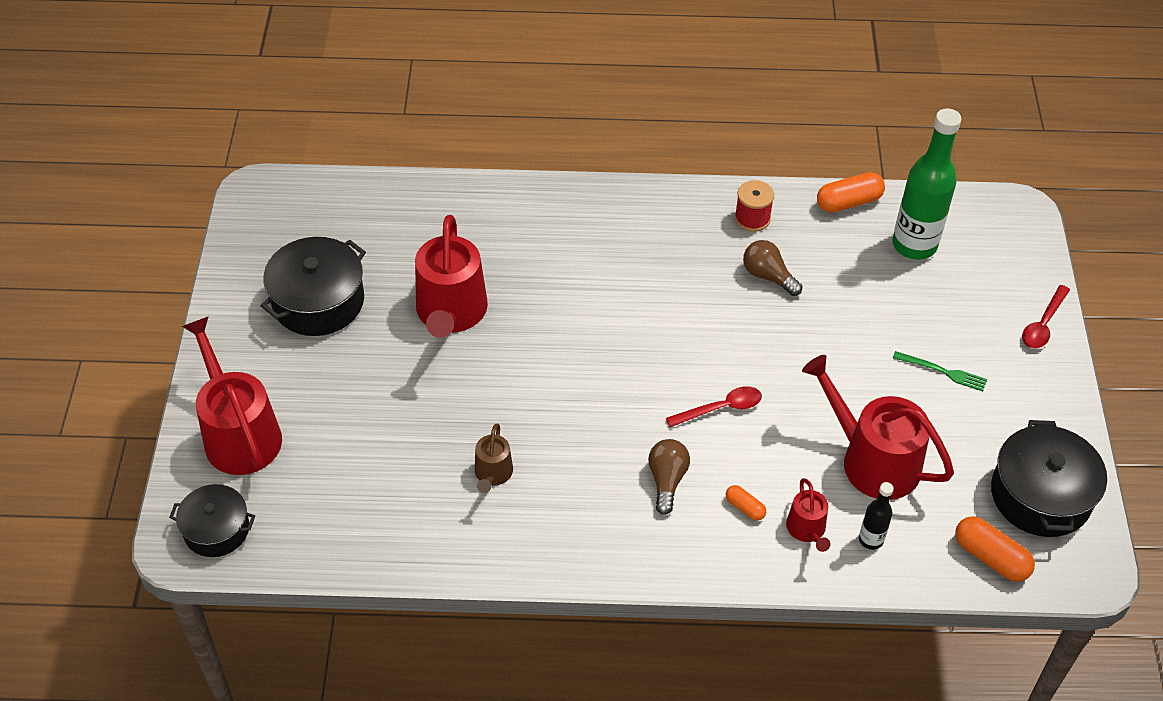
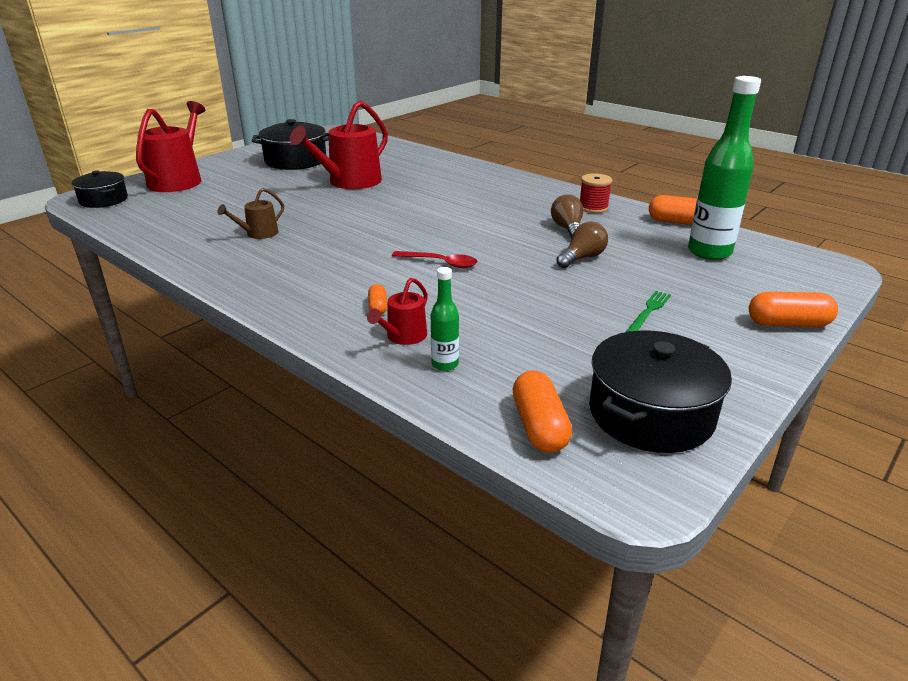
camera: 40 degrees right, 20 degrees down
brown light bulb [648,439,690,515] -> brown light bulb moved to [556,221,608,268]
red watering can [802,355,954,500] -> none
black bottle [859,482,894,550] -> green bottle [431,267,459,371]
green fork [893,351,987,391] -> green fork turned 120 degrees counterclockwise [626,291,671,332]
red spoon [1022,285,1070,349] -> orange capsule [749,292,838,327]

